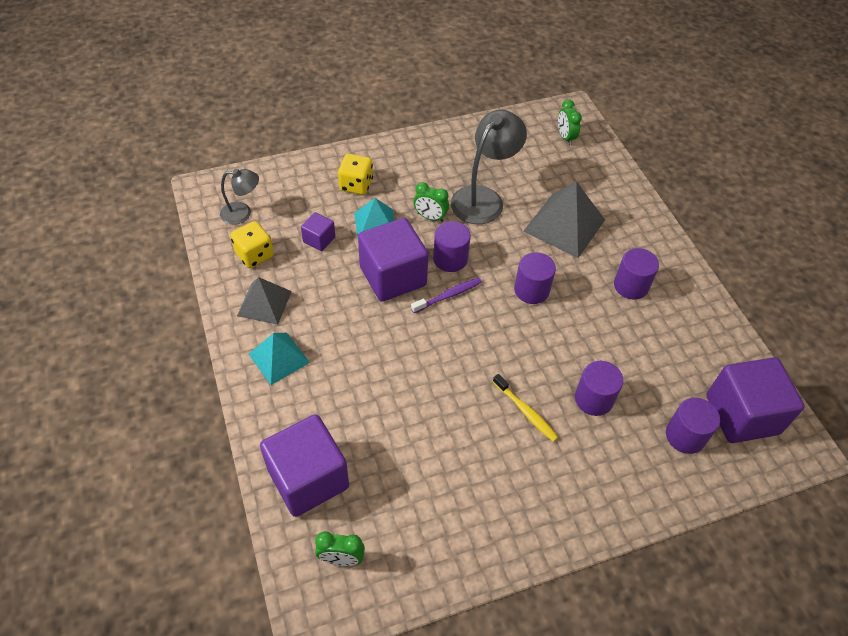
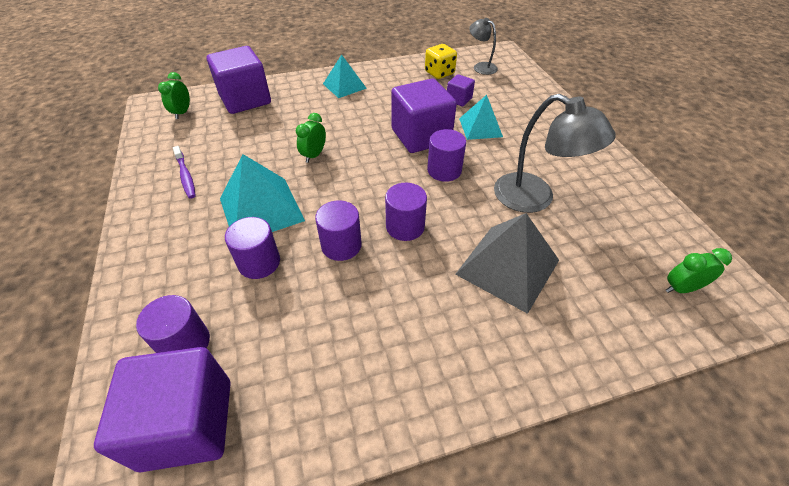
camera: 95 degrees right, 5 degrees down
grey lamp [220,169,259,225] -> grey lamp turned 135 degrees clockwise [469,18,498,75]
grey pyramid [237,277,292,325] -> none
yellow dice [338,154,373,195] -> none
purple toothbrush [411,278,482,313] -> purple toothbrush moved to [173,146,196,199]
green clock [413,182,449,222] -> green clock moved to [296,113,326,163]
yellow toothbrush [493,374,558,442] -> turquoise pyramid [220,154,305,232]
purple cylinder [614,248,659,300] -> purple cylinder moved to [315,200,362,261]

